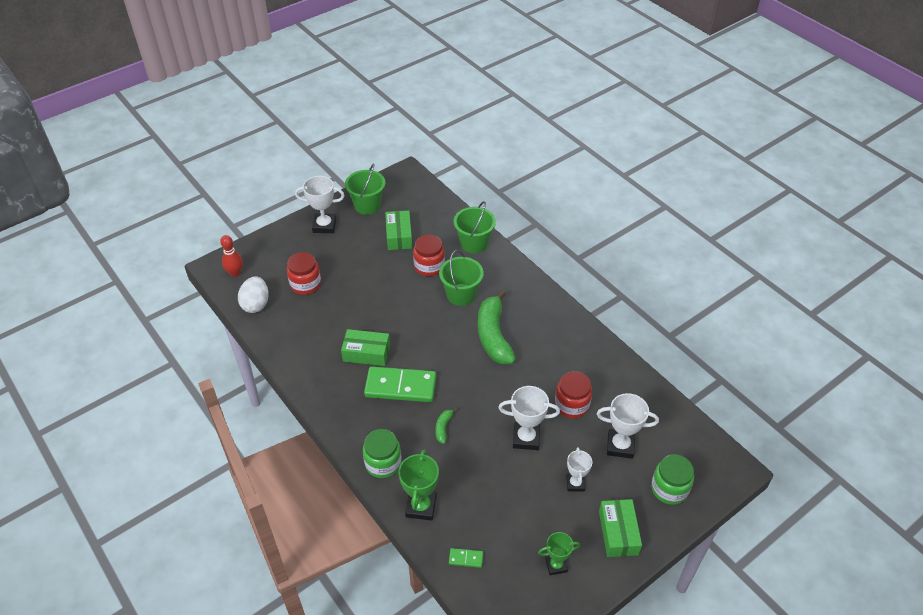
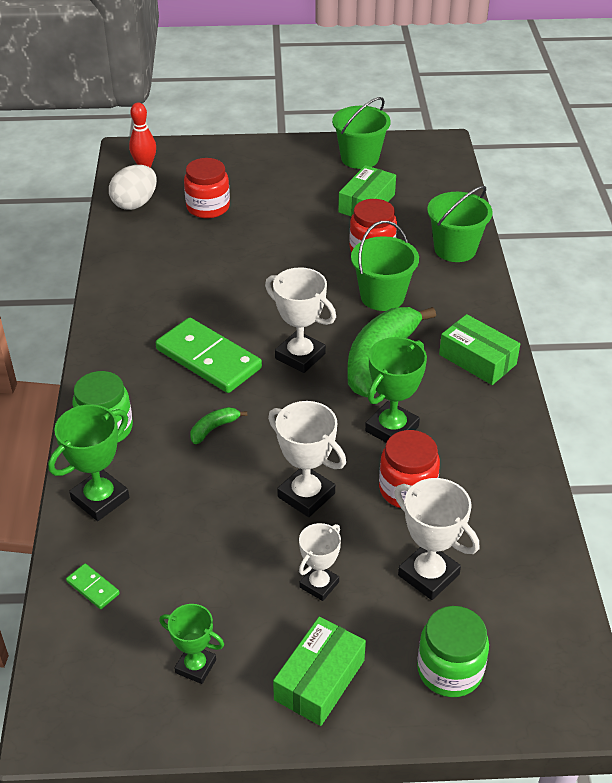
camera: 35 degrees right, 5 degrees down
white trophy [295,176,345,233] -> white trophy moved to [265,267,336,373]
green box [341,329,390,366] -> green box moved to [439,314,520,385]
none -> green trophy [365,337,427,442]

